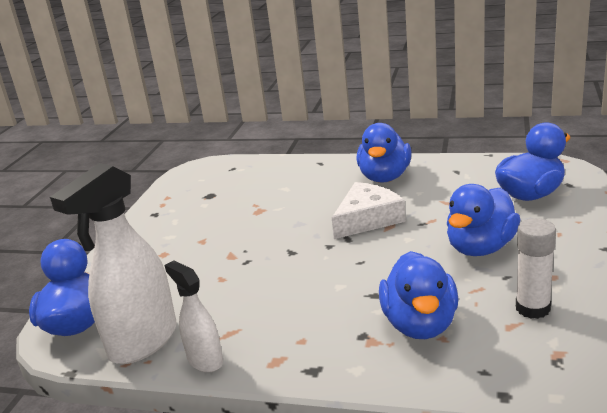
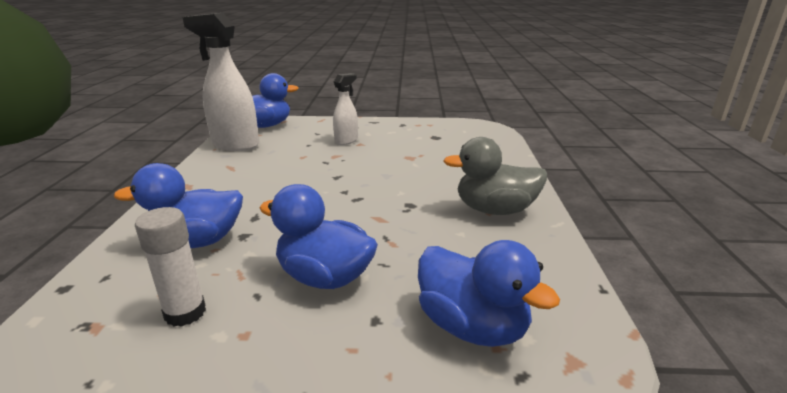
camera: 75 degrees right, 0 degrees up
white spray bottle [165,260,223,372] -> white spray bottle moved to [333,73,358,145]
white cheese [332,182,406,239] -> none
blue duck [357,123,411,183] -> grey duck [443,137,547,215]

